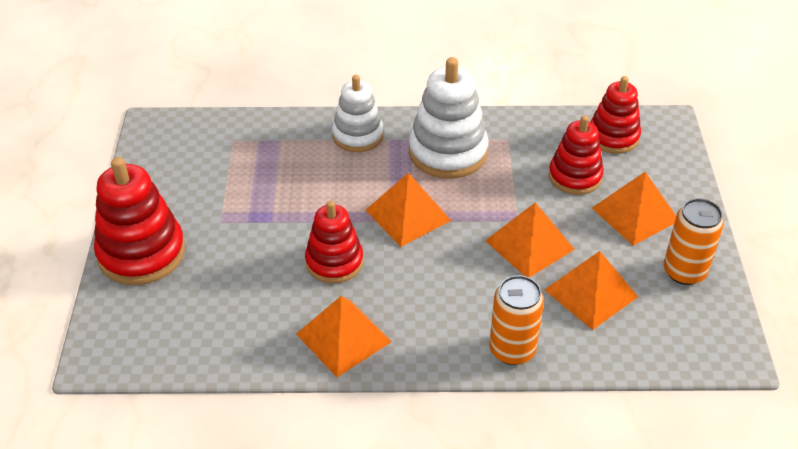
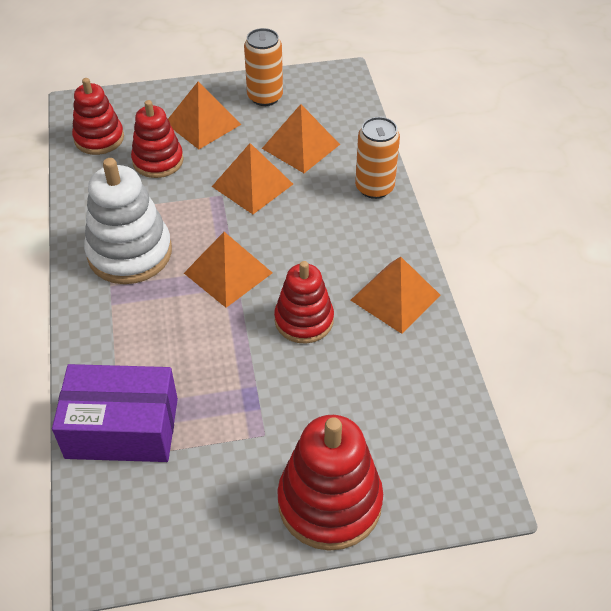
camera: 100 degrees left, 5 degrees up
white stacking toy [332,75,384,152] -> none
none -> purple box [52,364,178,462]

